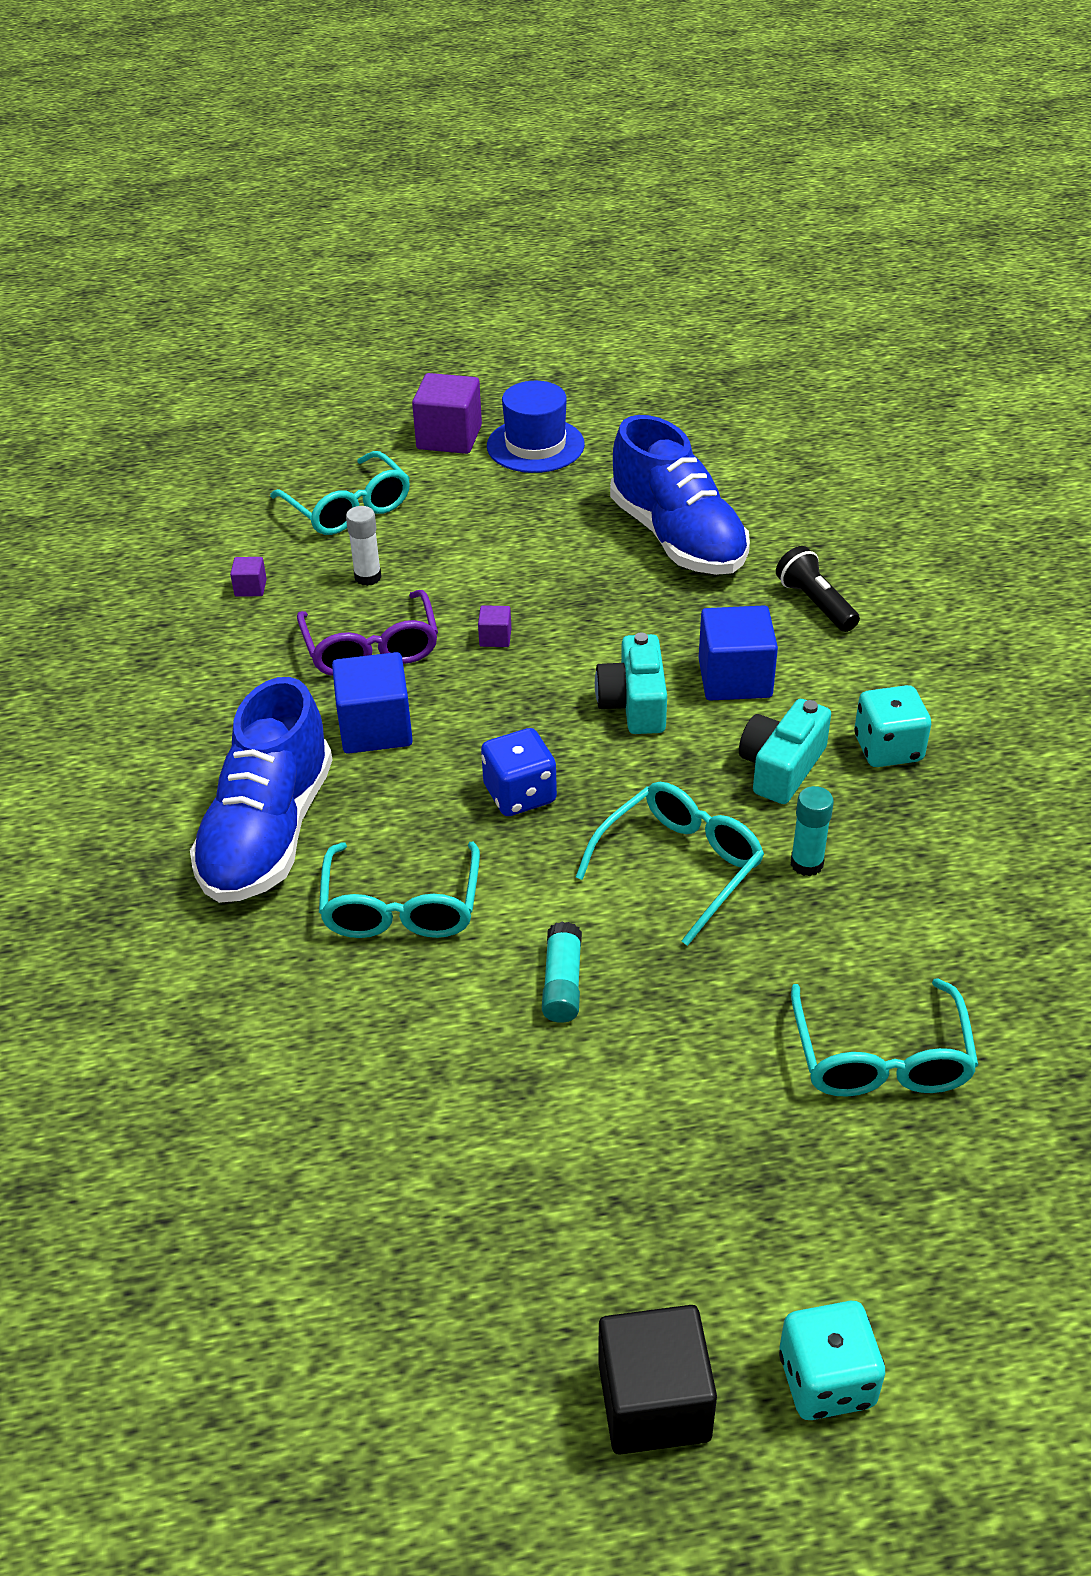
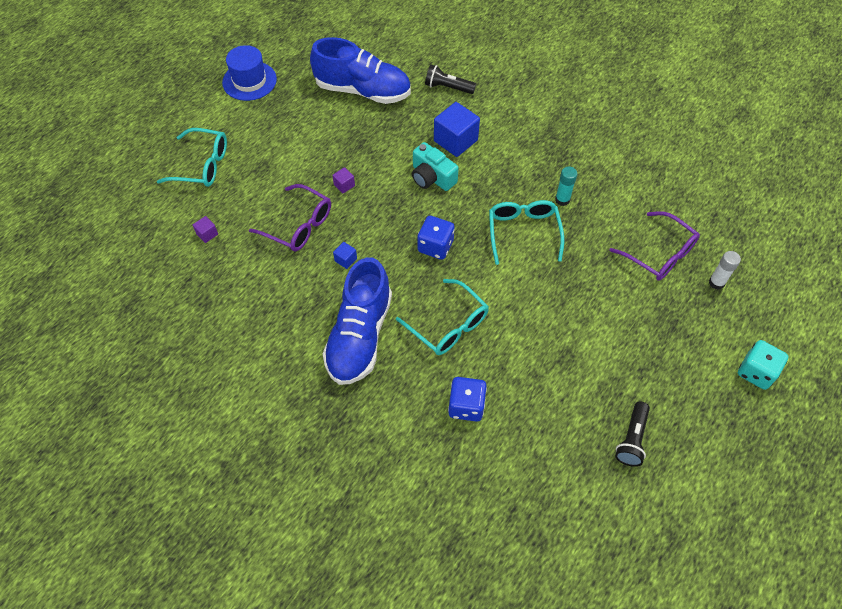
camera: 45 degrees left, 15 degrees up
blue shoe [190,677,333,903] -> blue shoe turned 45 degrees clockwise [323,258,392,385]
blue cube [332,652,413,754] -> blue cube [333,242,357,269], size x0.46
white glue stick [346,506,382,586] -> white glue stick moved to [709,251,741,290]
purple cube [412,373,482,454] -> none
turquoise glue stick [542,922,582,1023] -> none
black cube [599,1305,717,1455] -> none
turquoise camera [739,699,831,804] -> none
turquoise glasses [791,978,978,1097] -> purple glasses [609,211,700,281]
turquoise dice [854,685,931,767] -> none
none -> blue dice [448,377,487,422]
none -> black flashlight [615,402,650,467]

